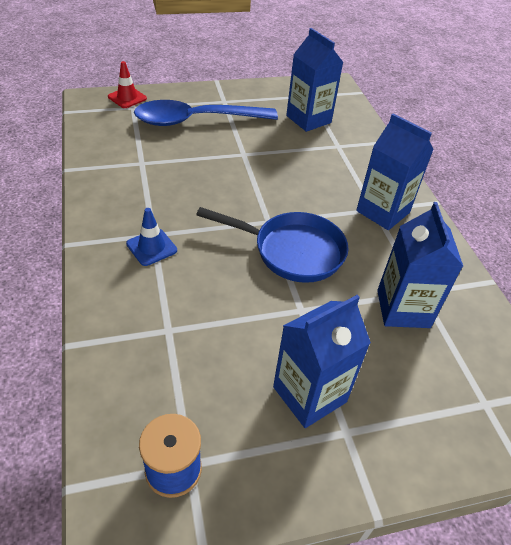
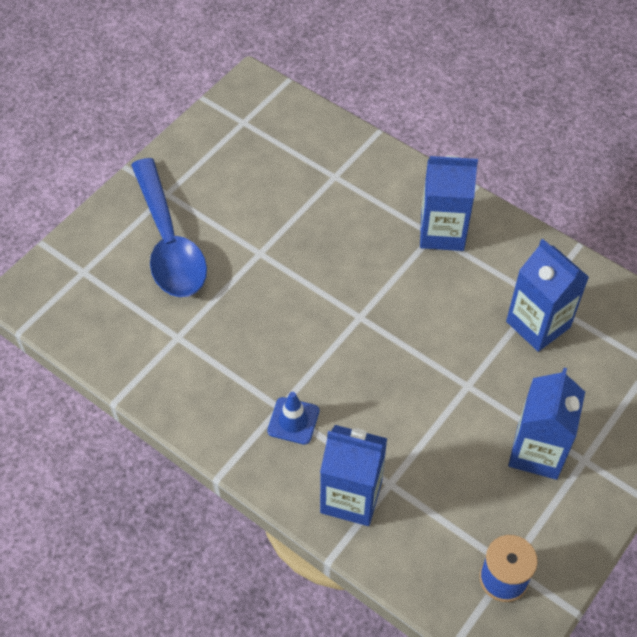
camera: 35 degrees left, 10 degrees up
red traffic cone [108,61,147,108] -> none
blue spoon [134,100,278,126] -> blue spoon turned 60 degrees counterclockwise [131,158,207,297]
blue pan [196,207,348,283] -> none
blue carton [286,28,343,132] -> blue carton moved to [320,425,387,526]

